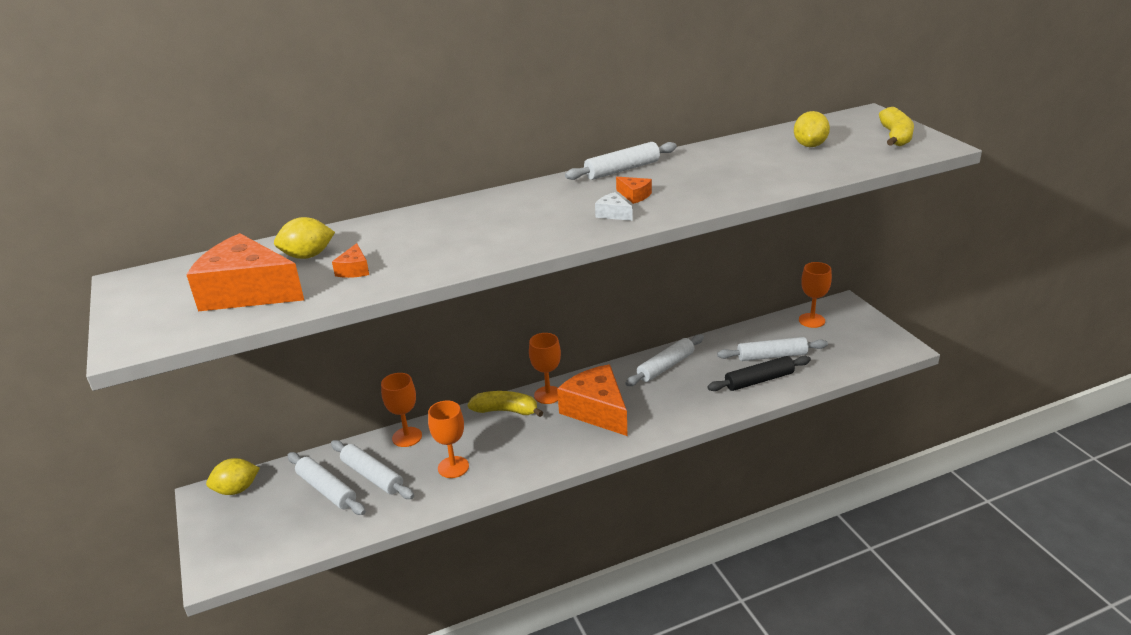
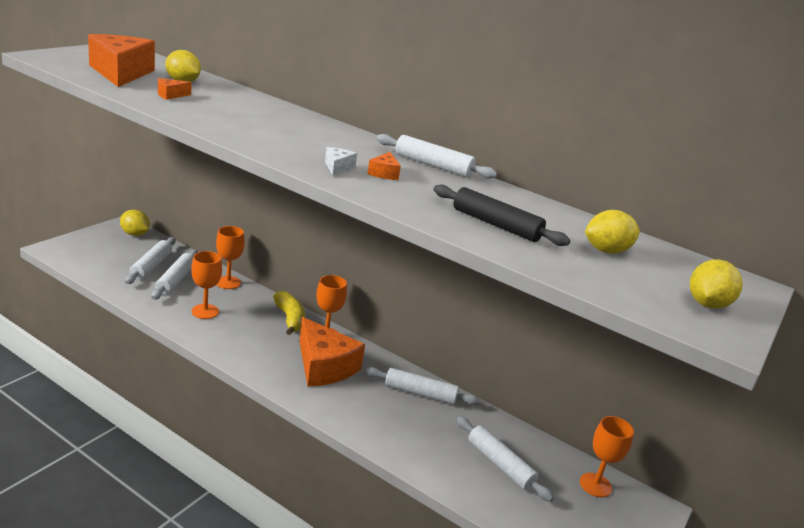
camera: 50 degrees right, 5 degrees down
orange cheese [557,364,627,436] -> orange cheese turned 120 degrees clockwise [299,317,365,387]
black rolling pin [707,356,811,391] -> black rolling pin moved to [433,185,570,246]
yellow banana [879,107,914,146] -> yellow lemon [690,259,743,309]

